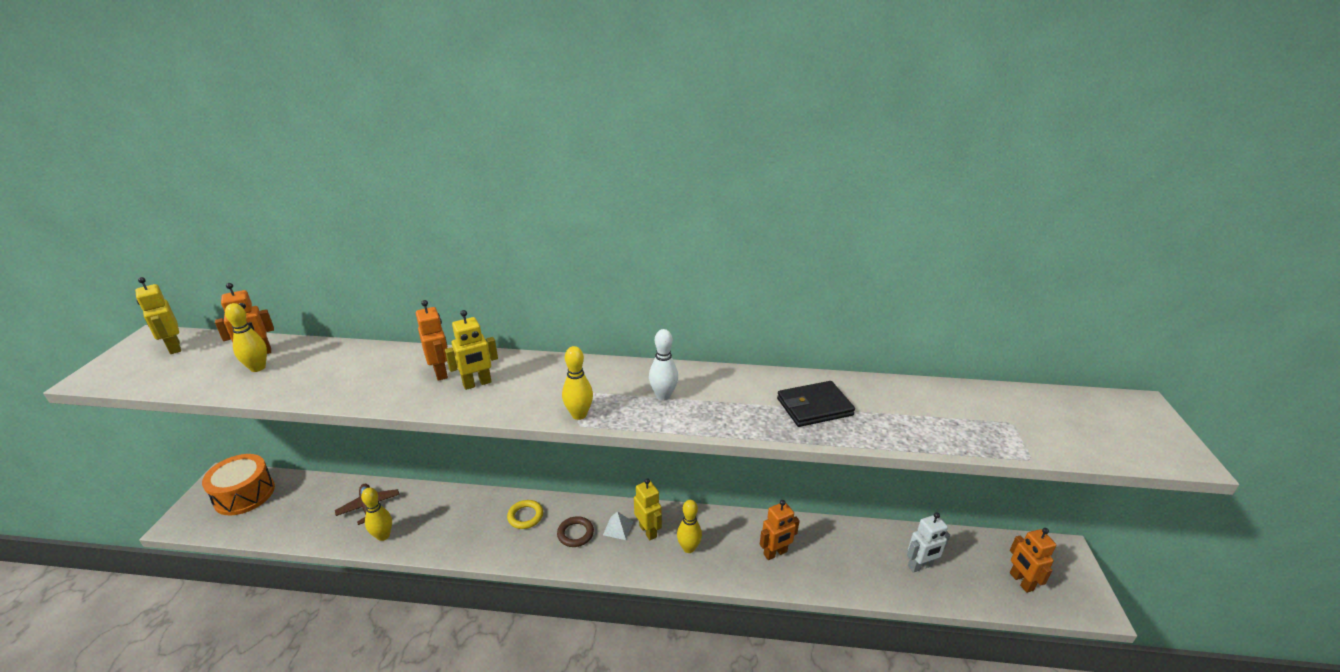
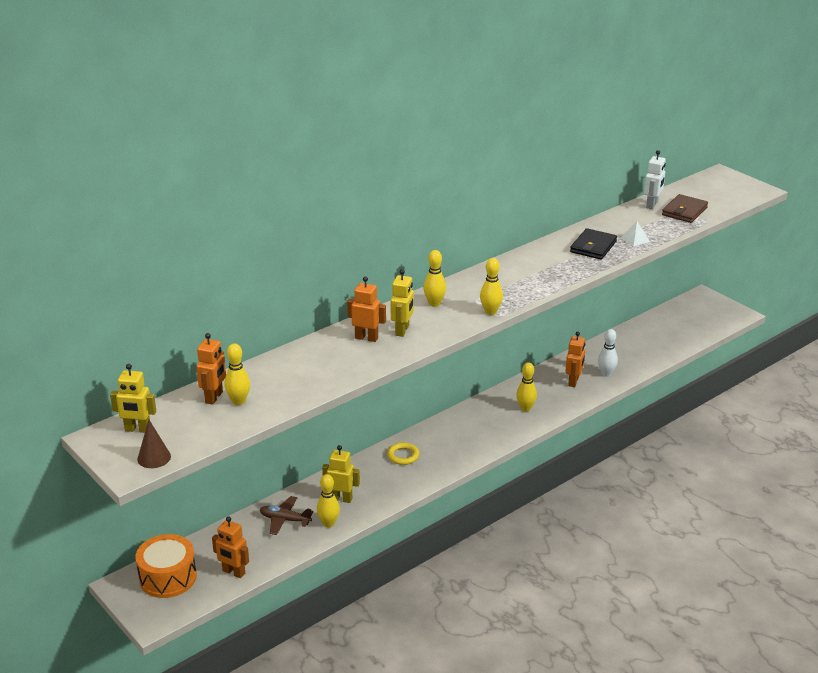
camera: 45 degrees left, 0 degrees up
brown ring [557,516,594,547] -> none
white pyramid [603,511,633,540] -> white pyramid moved to [621,222,650,247]
yellow robot [634,478,662,540] -> yellow robot moved to [322,445,360,503]
white bowling pin [649,329,678,401] -> white bowling pin moved to [598,329,618,377]
white robot [907,512,950,573] -> white robot moved to [644,150,666,209]
orange robot [1010,528,1056,593] -> orange robot moved to [212,516,249,578]
none -> brown cone [137,420,171,468]
none -> yellow bowling pin [423,250,446,307]
none -> brown wallet [662,194,708,223]

